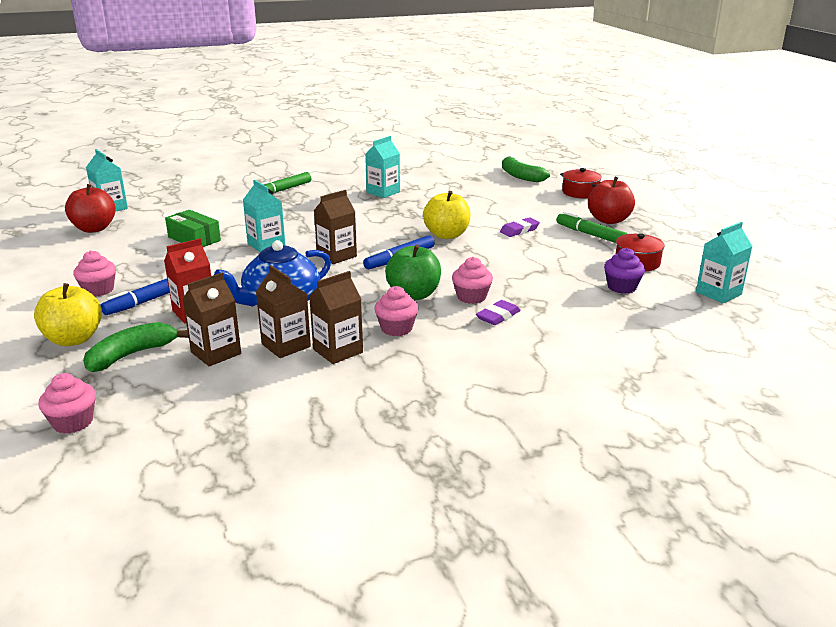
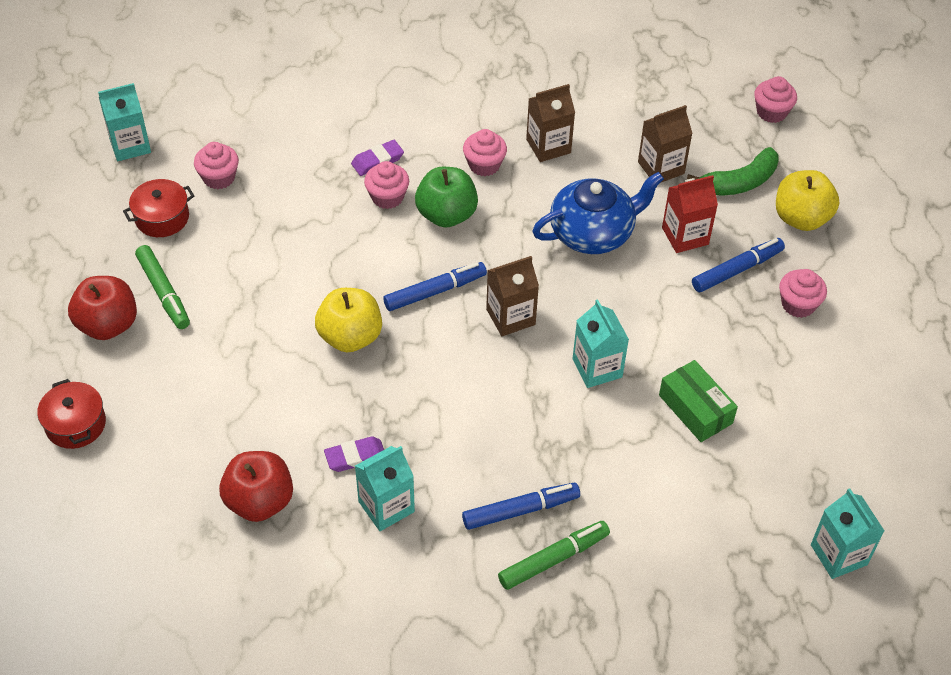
camera: 165 degrees left, 25 degrees up
red apple [65,184,116,233] -> red apple moved to [219,451,293,522]
brown carton [256,265,311,358] -> none
purple eraser [500,217,540,237] -> purple eraser moved to [324,436,384,472]
green banana [502,156,550,182] -> none
purple cupcake [604,248,645,294] -> pink cupcake [194,142,239,189]
none -> blue marker [462,483,580,530]

